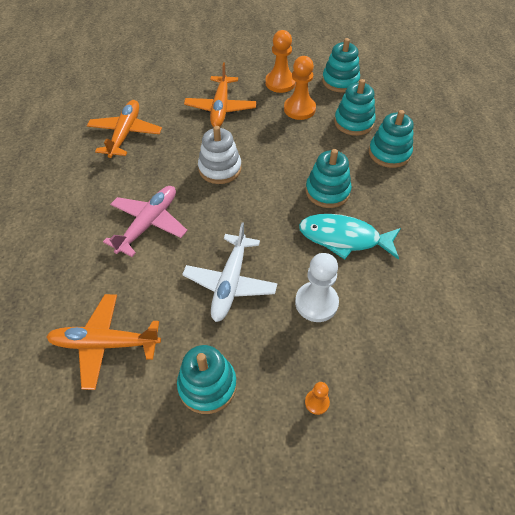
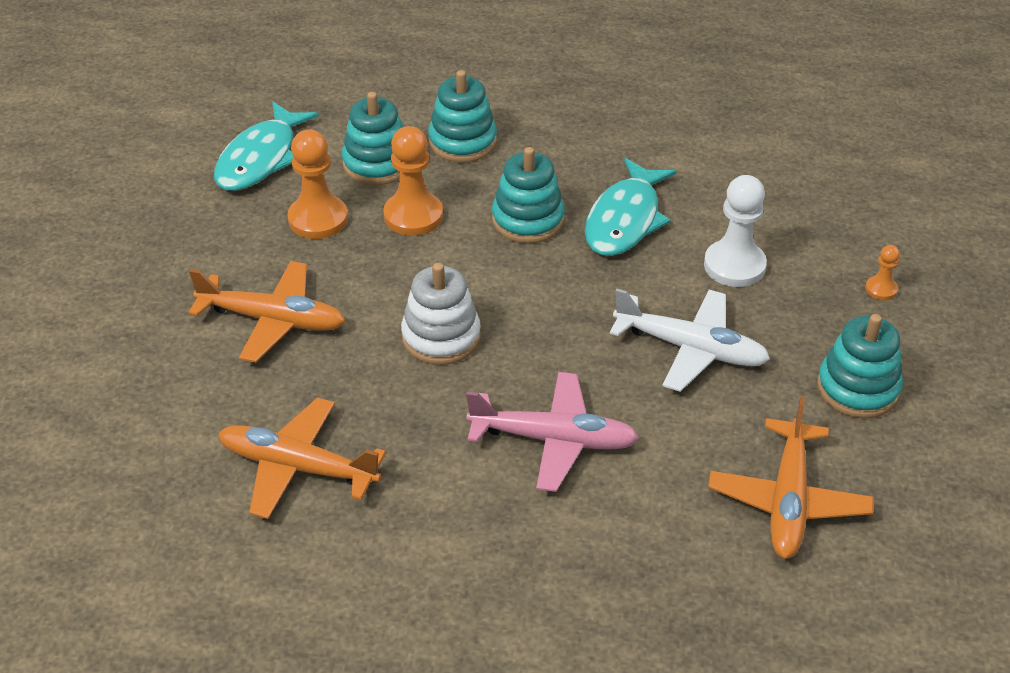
camera: 80 degrees left, 10 degrees down
pink plane [103,186,187,257] -> pink plane turned 150 degrees clockwise [466,372,639,492]
orange pawn [265,30,296,93] -> orange pawn moved to [383,126,443,236]
turquoise stacking toy [322,38,360,93] -> turquoise fish [214,101,319,191]

